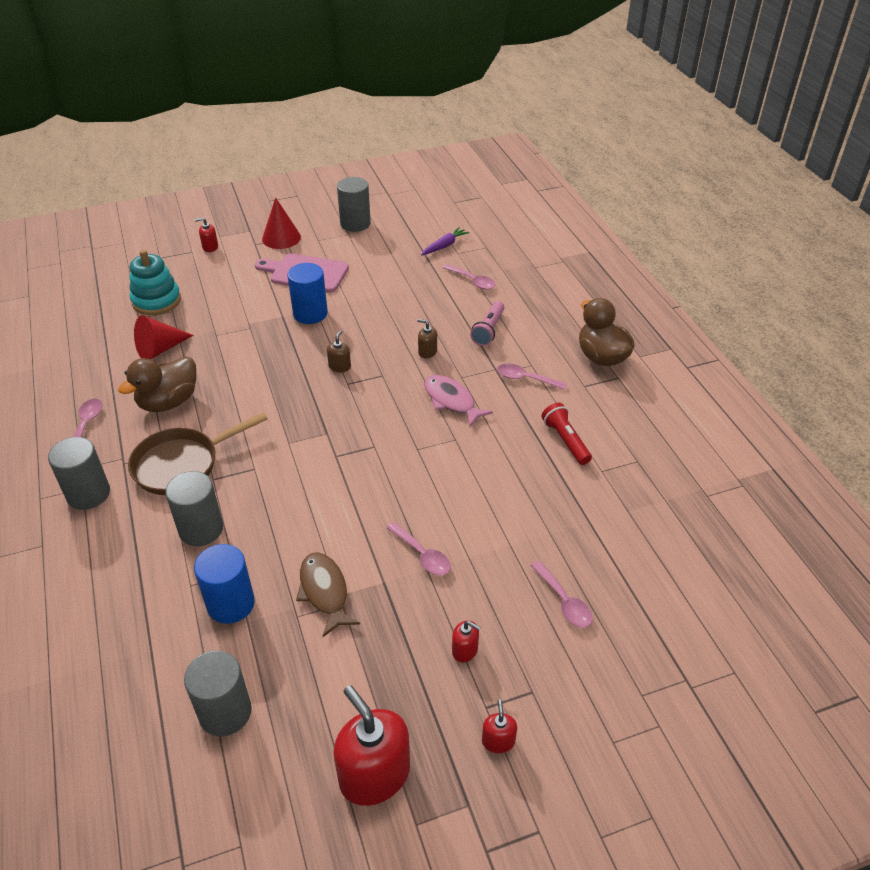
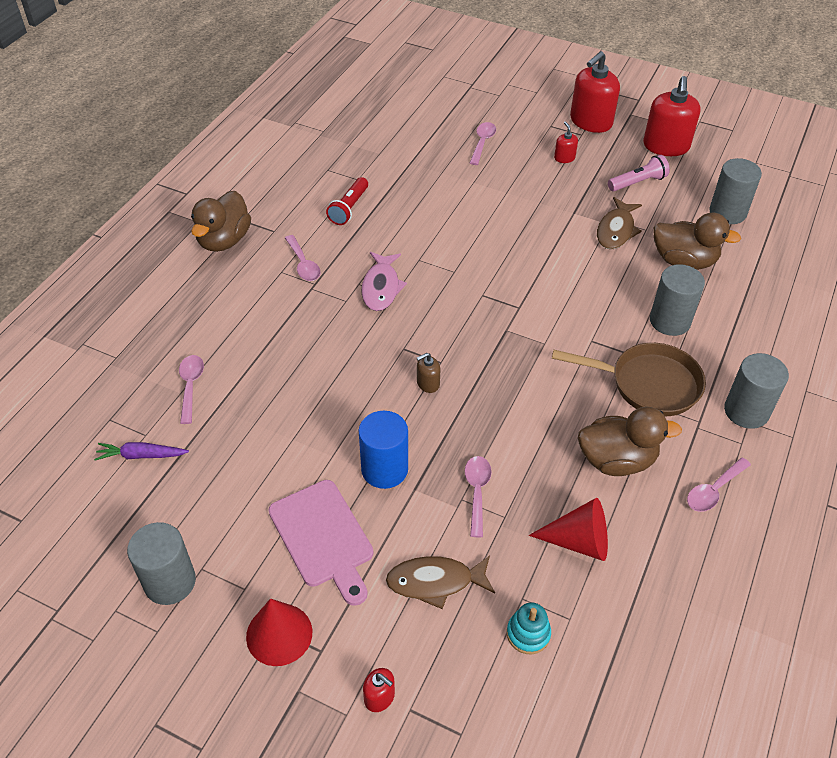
camera: 135 degrees left, 5 degrees up
turquoise stacking toy [130,250,181,315] -> turquoise stacking toy [507,602,551,654], size x0.58
blue cylinder [194,544,255,624] -> brown duck [653,213,741,270]
pink spoon [386,522,451,575] -> pink spoon moved to [465,456,492,537]
brown soap dispenser [417,319,437,358] -> none
pink flashlight [470,301,504,346] -> pink flashlight moved to [608,155,670,191]
red soap dispenser [482,699,517,753] -> red soap dispenser [570,51,620,133], size x2.17
none -> brown fish [386,556,495,609]

